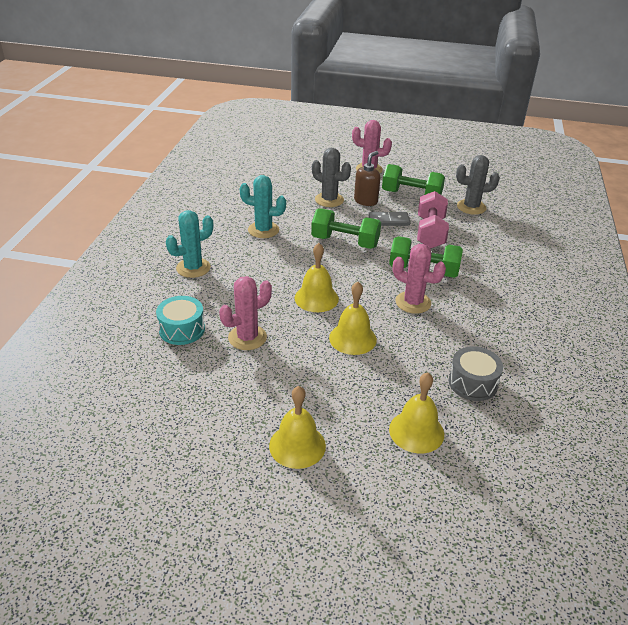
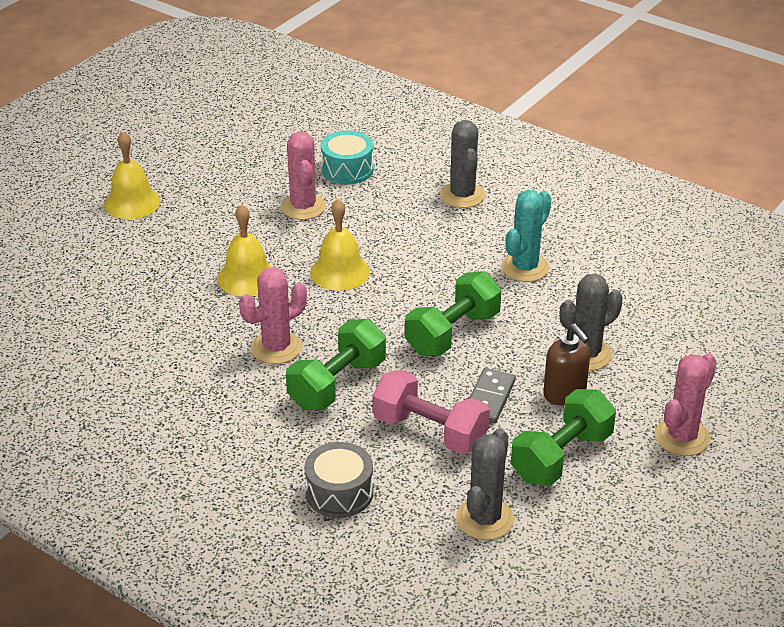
camera: 115 degrees right, 0 degrees up
turquoise cactus [166,210,213,278] -> grey cactus [440,120,485,208]
yellow bell [389,372,444,454] -> none
grey drum [449,346,503,401] -> grey drum moved to [304,442,373,518]

